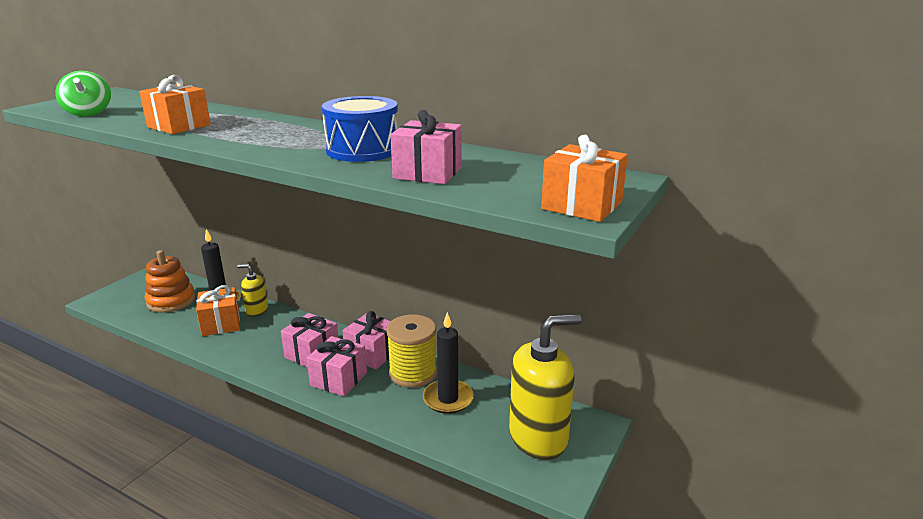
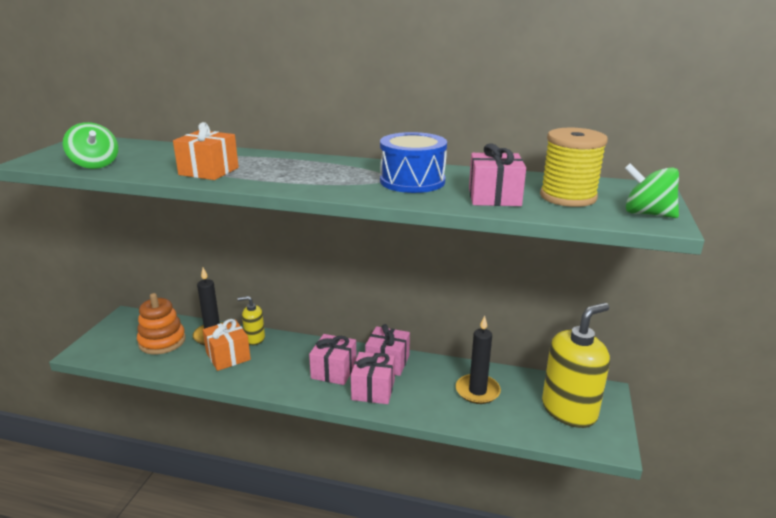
camera: 15 degrees left, 0 degrees up
yellow spool [386,314,437,388] -> yellow spool moved to [540,128,608,207]
orange gift [541,135,628,222] -> green spinning top [624,163,679,218]

